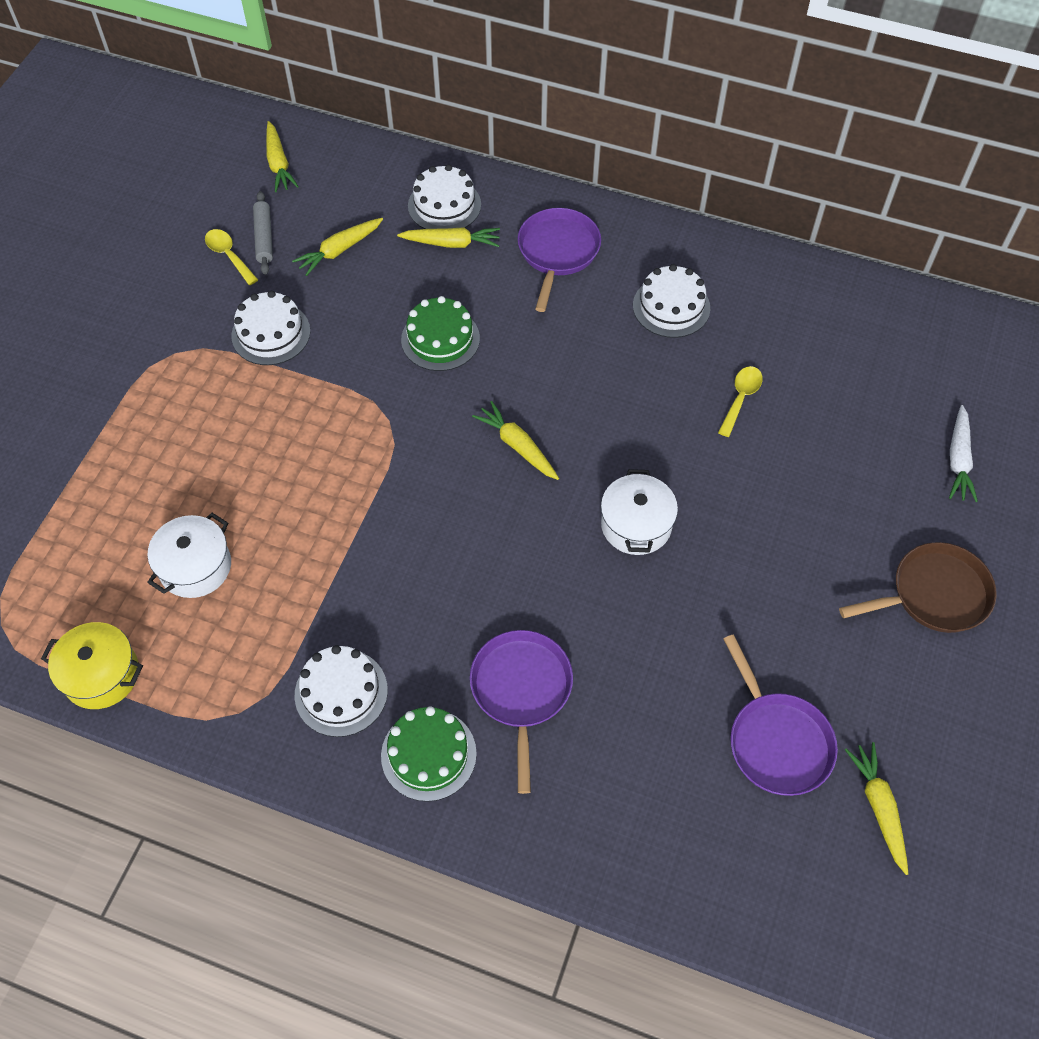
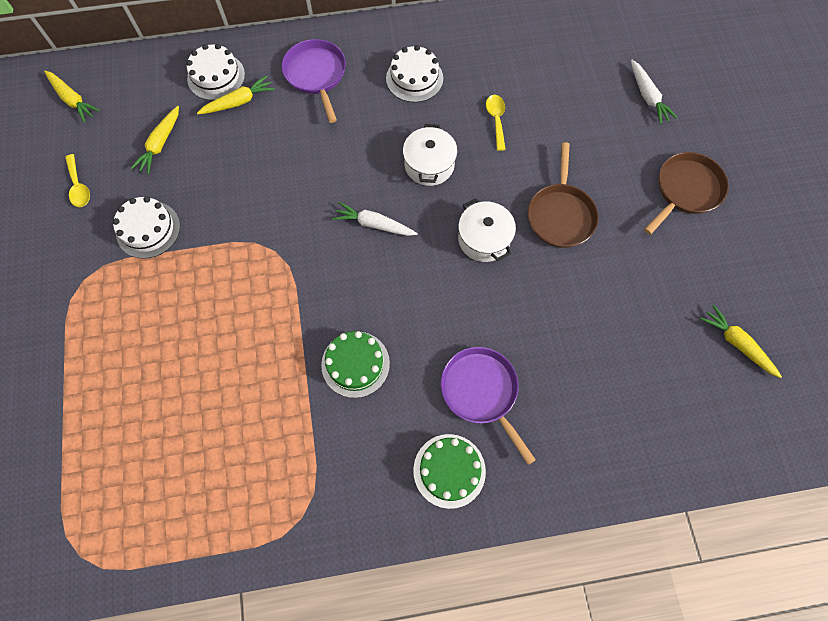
camera: 30 degrees left, 10 degrees up
yellow pot [41,622,143,709] -> none
white pot [147,513,231,598] -> white pot moved to [403,124,458,186]
yellow spoon [205,229,258,285] -> yellow spoon turned 135 degrees counterclockwise [65,154,90,207]
grey rolling pin [253,191,273,275] -> none
white cake [295,645,388,737] -> none
green cake [401,296,480,371] -> green cake moved to [321,331,390,398]
yellow carrot [472,401,559,480] -> white carrot [332,202,418,236]
purple pan [723,634,838,796] -> none
none -> brown pan [528,142,598,248]

